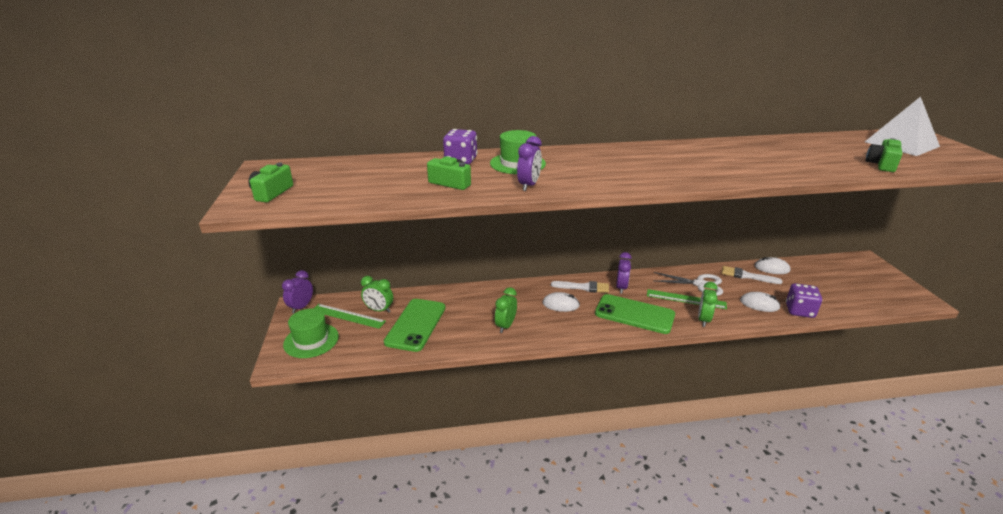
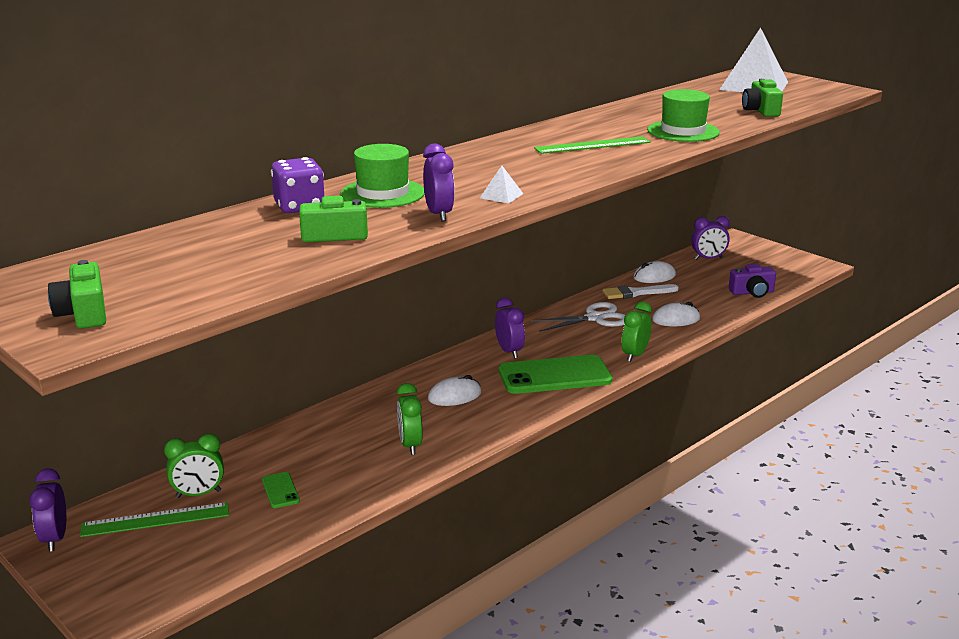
camera: 35 degrees left, 5 degrees down
green hat [283,308,339,358] -> green hat moved to [647,89,720,142]
green phone [384,299,445,352] -> green phone [262,472,300,508], size x0.43
white brush [551,281,609,293] -> none
green ruler [647,289,727,309] -> green ruler moved to [534,136,651,154]
green clock [698,282,718,327] -> green clock turned 45 degrees clockwise [622,301,652,362]
purple dice [786,283,822,318] -> none
none -> white pyramid [480,166,523,204]
none -> purple clock [691,216,730,260]
none -> purple camera [729,264,776,298]

